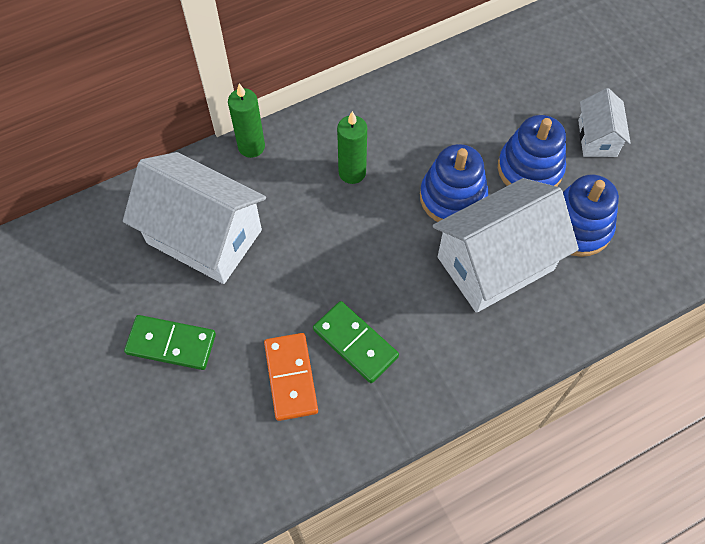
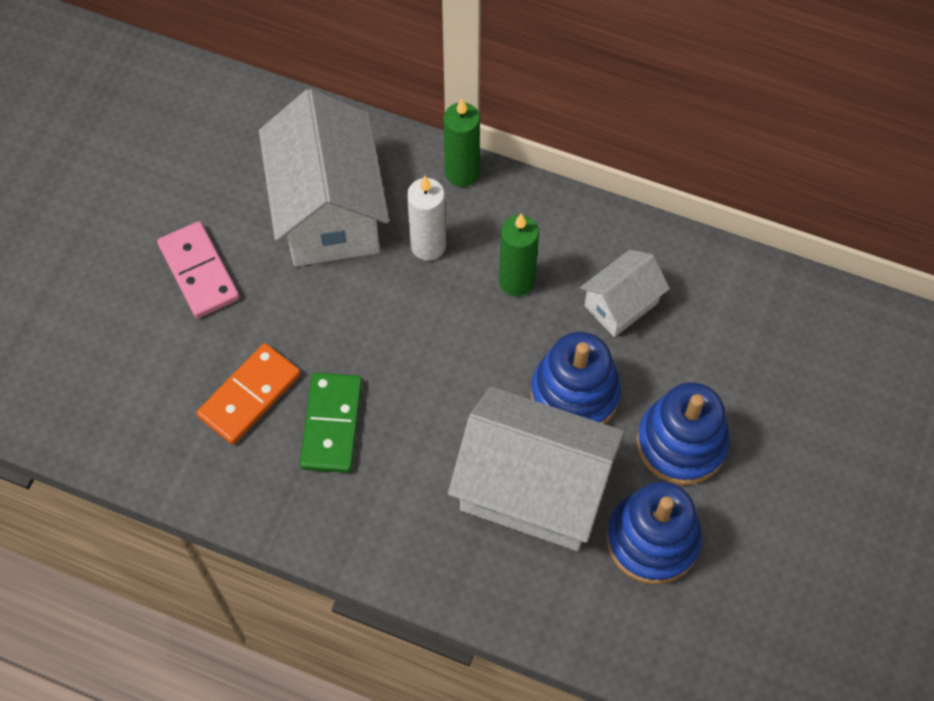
camera: 50 degrees right, 0 degrees up
green domino [124,315,216,370] -> pink domino [157,221,240,318]
white house [578,88,631,157] -> white house moved to [580,249,670,337]
none -> white candle [407,176,446,261]

